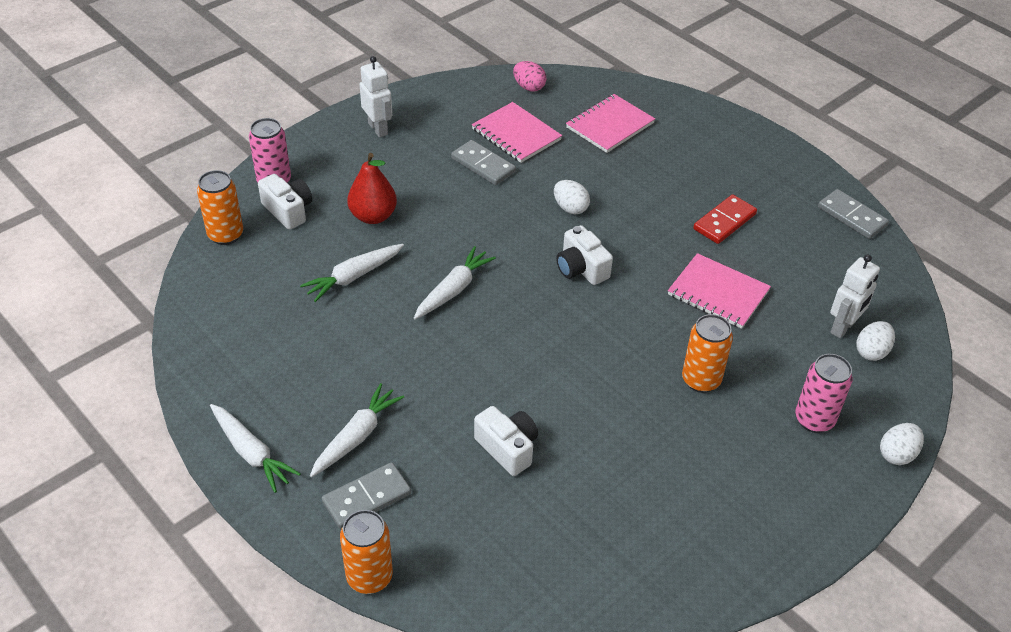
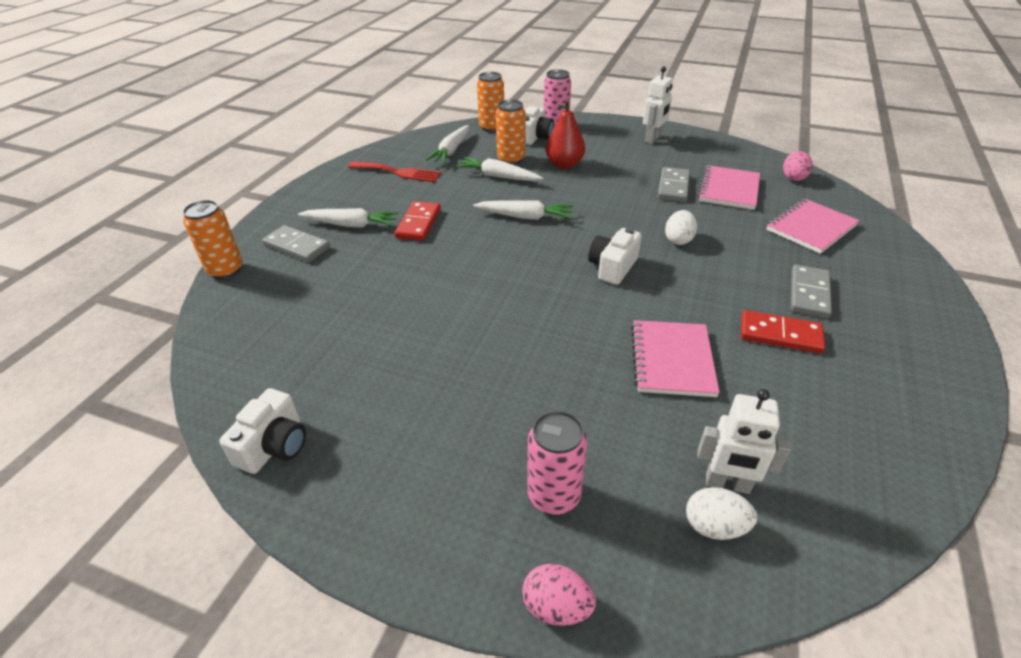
camera: 65 degrees right, 5 degrees down
white carrot [210,404,301,493] -> white carrot moved to [426,125,469,163]
white camera [474,406,538,476] -> white camera moved to [220,388,306,474]
pink notebook [566,94,655,153] -> pink notebook turned 60 degrees counterclockwise [766,199,860,254]
orange can [682,314,733,393] -> orange can moved to [496,100,525,165]
grey domino [818,189,889,239] -> grey domino moved to [791,265,832,318]
white egg [880,423,924,465] -> pink egg [522,564,596,626]
none -> red fork [348,162,441,182]
none -> red domino [395,201,441,241]

